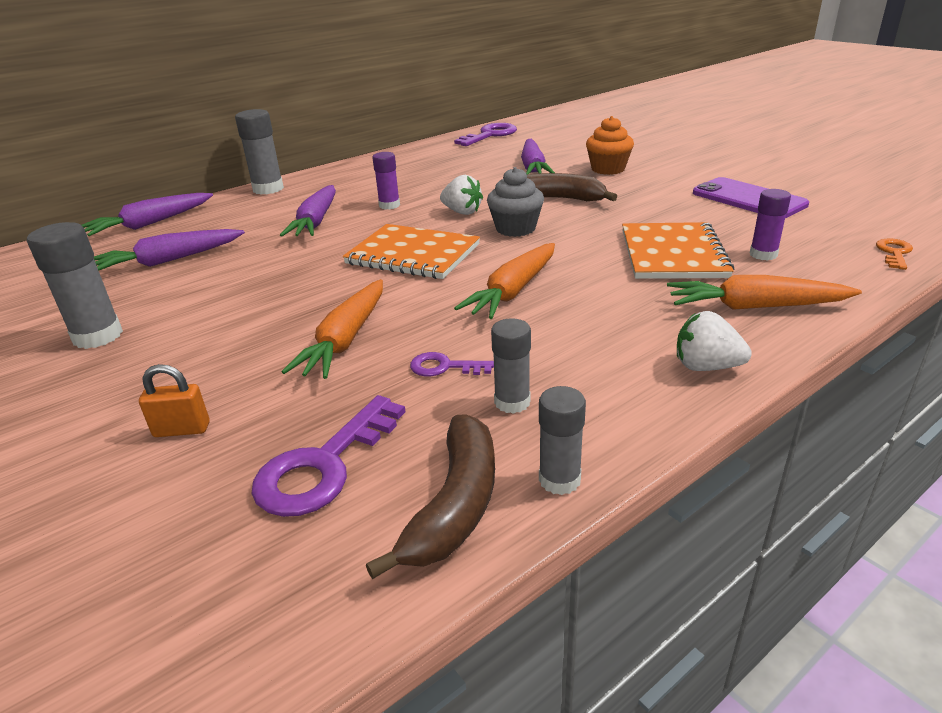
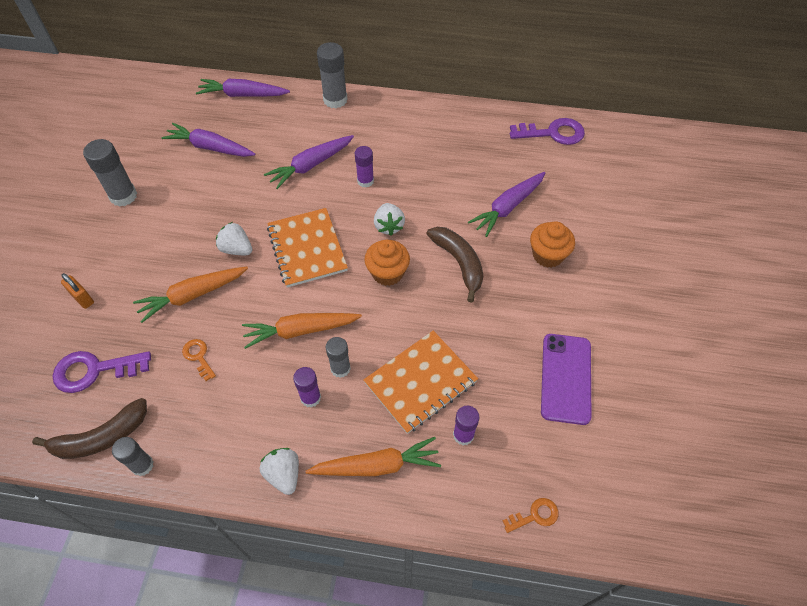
camera: 45 degrees right, 25 degrees up
purple key [410,352,494,376] -> orange key [182,339,216,381]
grey cupcake [487,167,544,237] -> orange cupcake [364,240,410,286]
grey glue stick [491,318,531,414] -> grey glue stick moved to [326,337,351,378]
orange carrot [667,275,862,310] -> orange carrot turned 120 degrees clockwise [305,437,441,476]
none -> white strawberry [216,222,252,255]
none -> purple glue stick [293,367,321,408]

